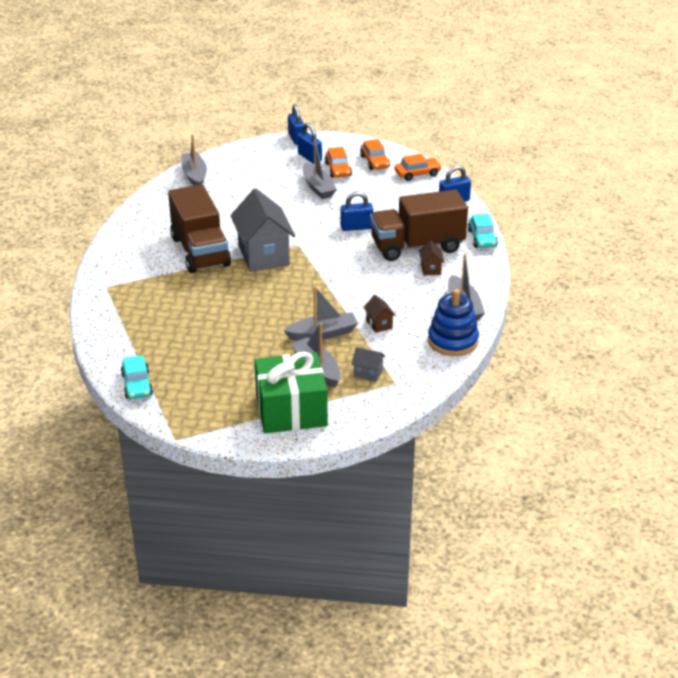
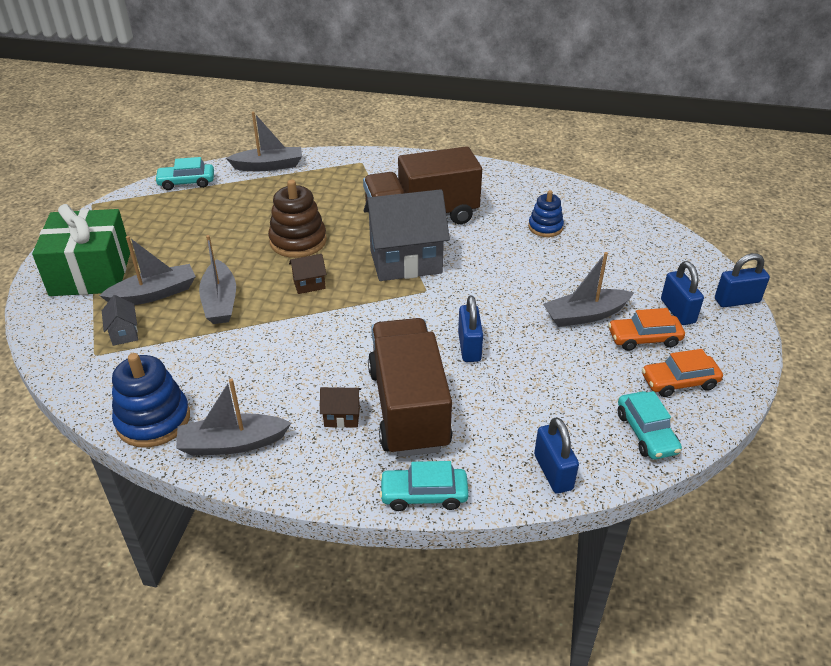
camera: 95 degrees right, 5 degrees up
grey boat [181,134,207,186] -> grey boat moved to [226,112,302,171]
blue padlock [297,123,322,164] -> blue padlock turned 75 degrees counterclockwise [661,261,704,325]
grey house [351,347,385,382] -> grey house turned 45 degrees counterclockwise [102,295,138,346]
brown house [364,295,396,333] -> brown house moved to [289,254,327,294]
orange car [395,154,442,181] -> turquoise car [618,391,682,459]
none -> brown stacking toy [268,179,327,258]
none -> blue stacking toy [528,190,564,237]

